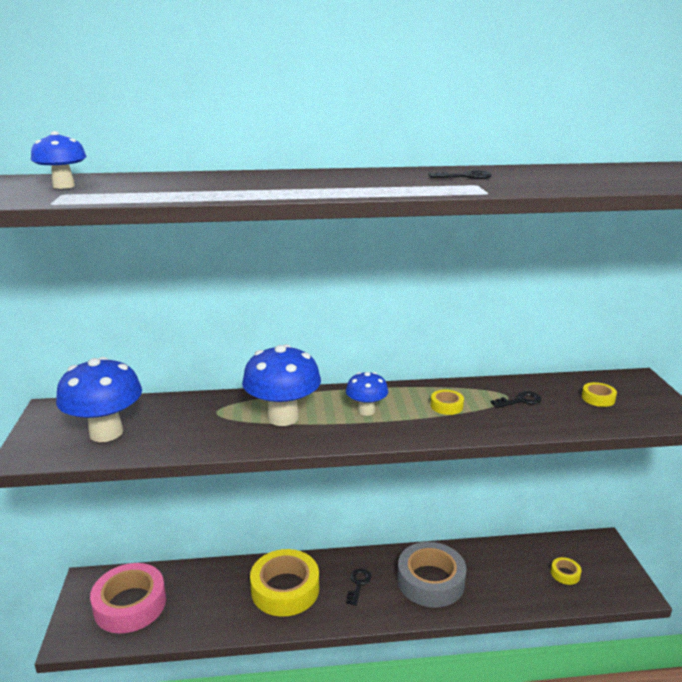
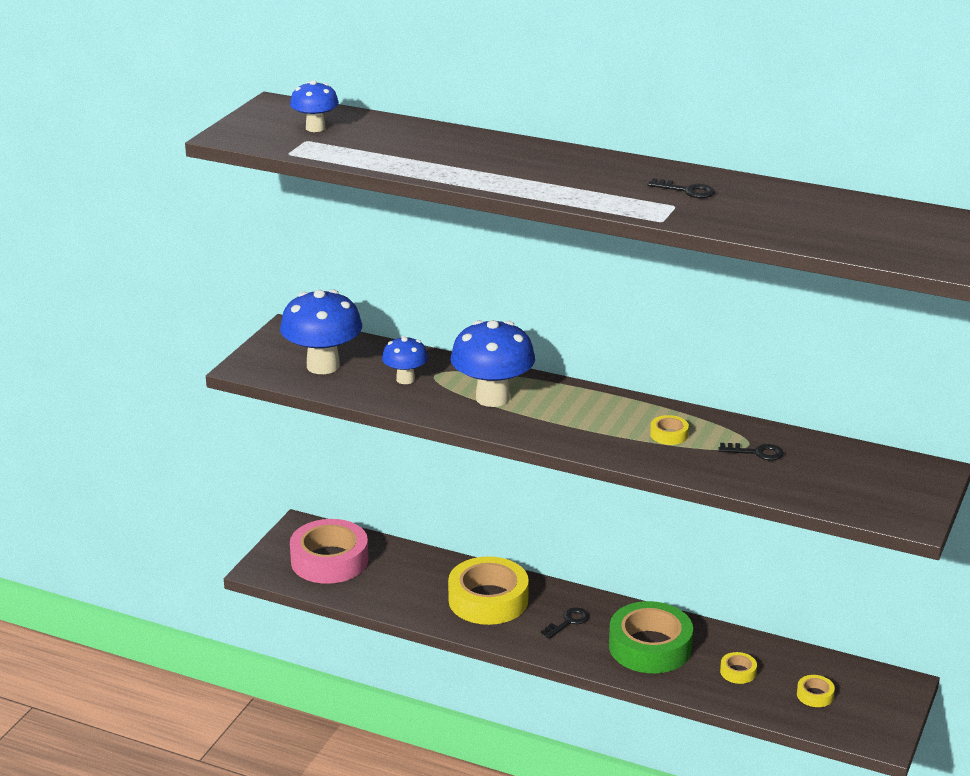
camera: 30 degrees right, 5 degrees up
blue mushroom [346,372,388,416] -> blue mushroom moved to [382,336,428,384]
grey tape [398,542,467,608] -> green tape [609,601,693,673]
yellow tape [582,382,617,407] -> yellow tape moved to [720,652,757,684]

